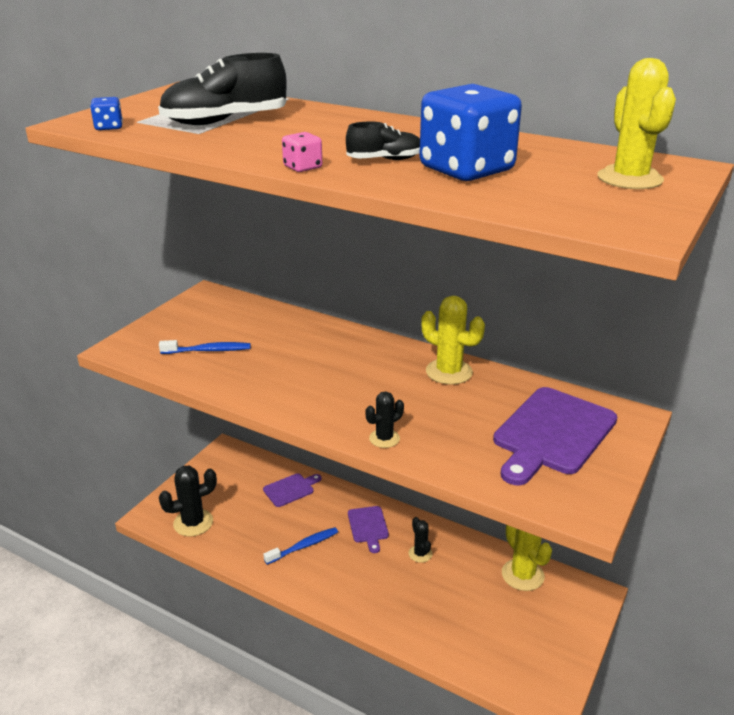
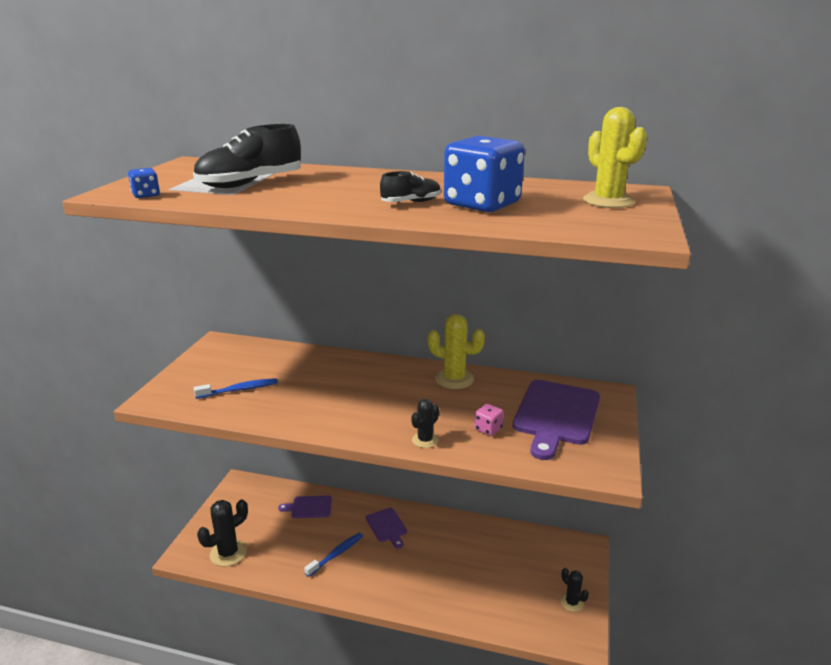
camera: 15 degrees left, 5 degrees down
purple cutting board [263,473,321,507] -> purple cutting board turned 135 degrees counterclockwise [278,495,332,518]
pink dice [282,132,322,172] -> pink dice moved to [474,404,504,436]
black cactus [409,517,432,563] -> black cactus moved to [560,568,589,612]
yellow cactus [502,525,552,591] -> none

